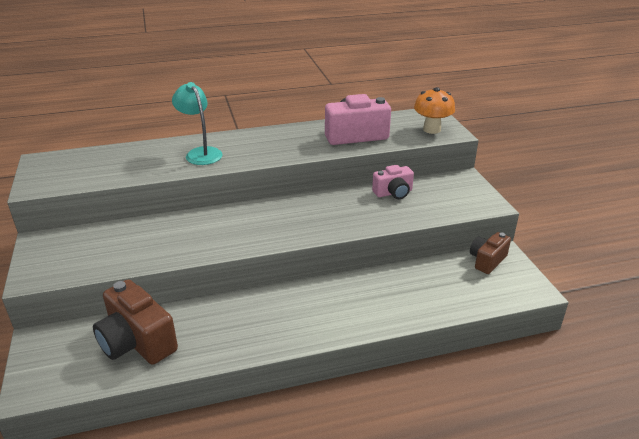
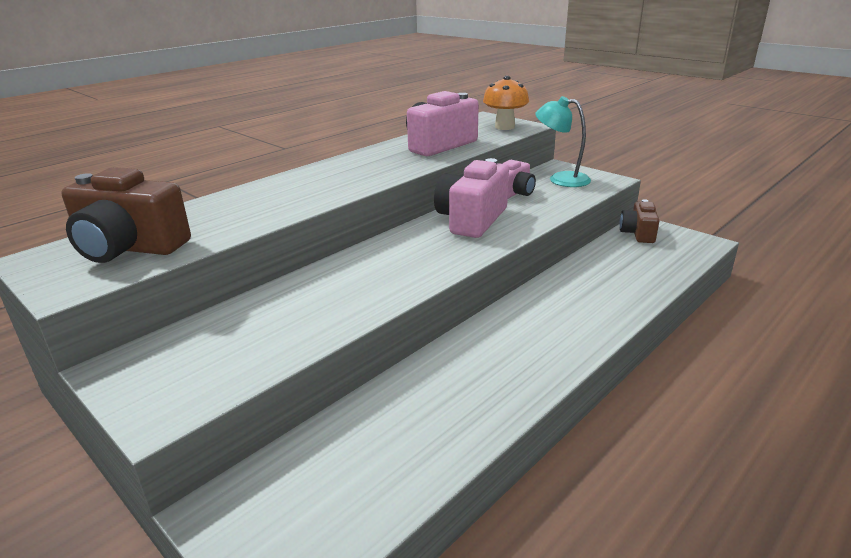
camera: 30 degrees left, 5 degrees down
brown camera [93,279,178,365] -> brown camera moved to [61,167,191,263]
turquoise lamp [172,82,223,165] -> turquoise lamp moved to [535,96,591,187]
none -> pink camera [434,158,509,238]

